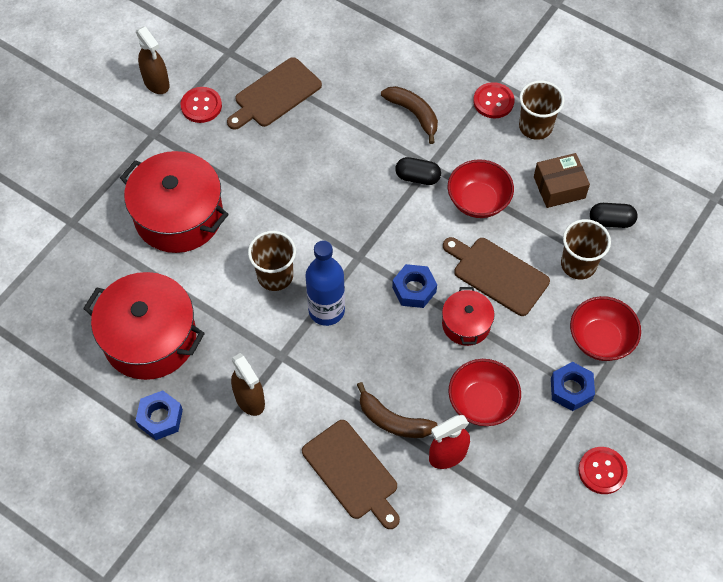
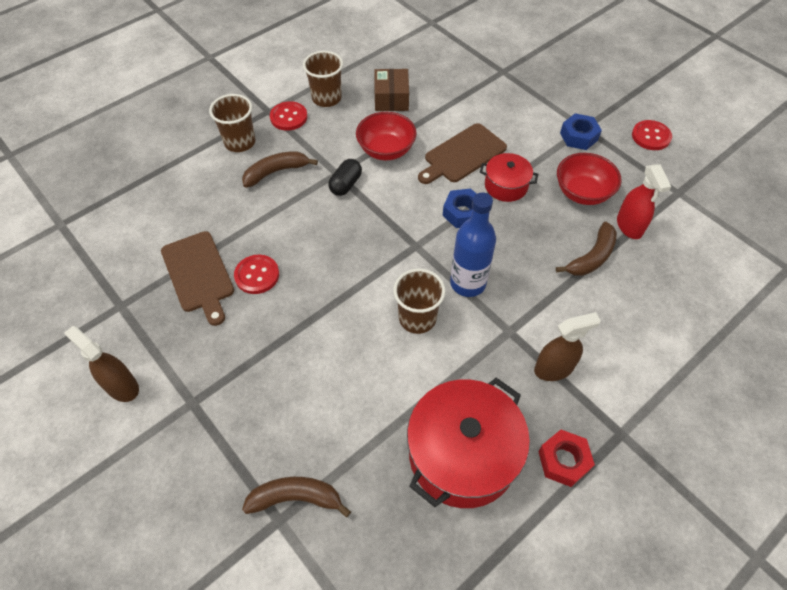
camera: 75 degrees left, 5 degrees down
red pot [120,151,229,253] -> none
blue nut [135,390,183,440] -> red nut [538,430,595,487]
brown spray bottle [136,26,170,94] -> brown spray bottle turned 120 degrees counterclockwise [64,326,139,402]
red button [181,87,222,123] -> red button moved to [234,255,279,294]
brown cutting board [302,420,400,529] -> none
brown cup [561,219,611,279] -> brown cup moved to [209,94,255,152]
red bowl [570,296,641,361] -> none
black capsule [590,203,638,228] -> none
none -> brown banana [242,477,351,518]

